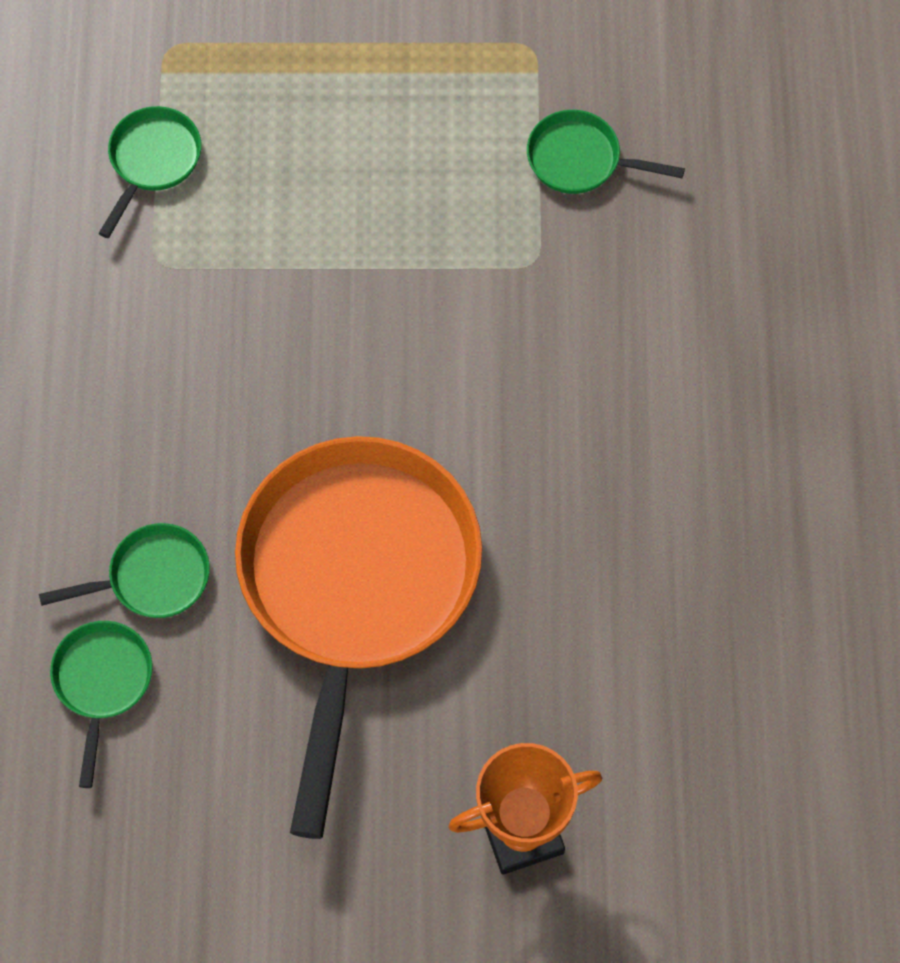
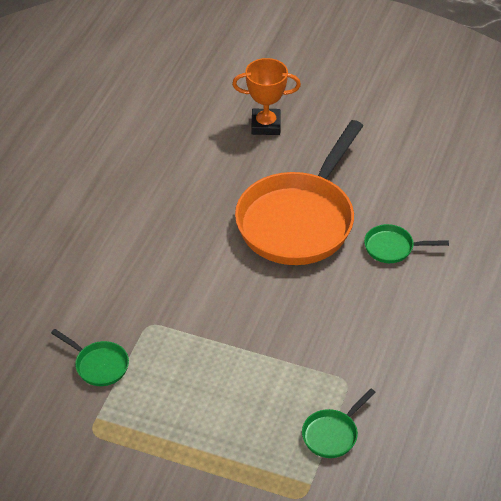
camera: 160 degrees left, 20 degrees down
green pan [50,621,152,788] -> none

